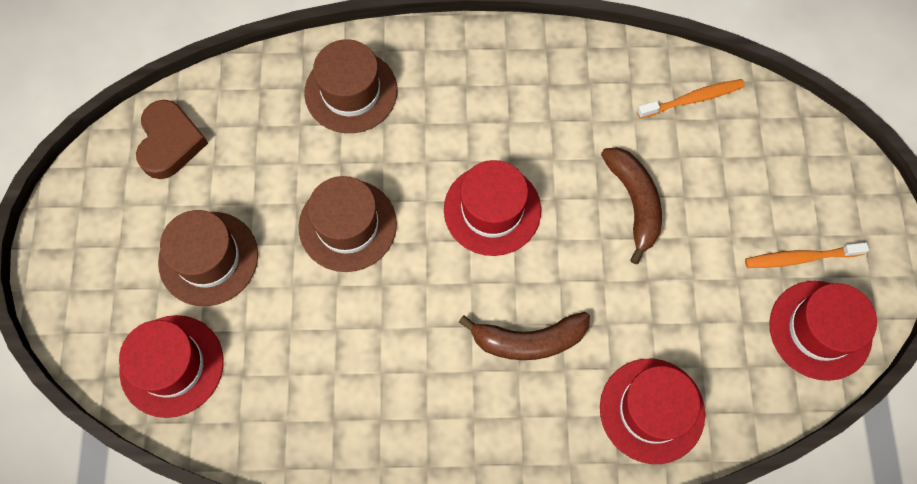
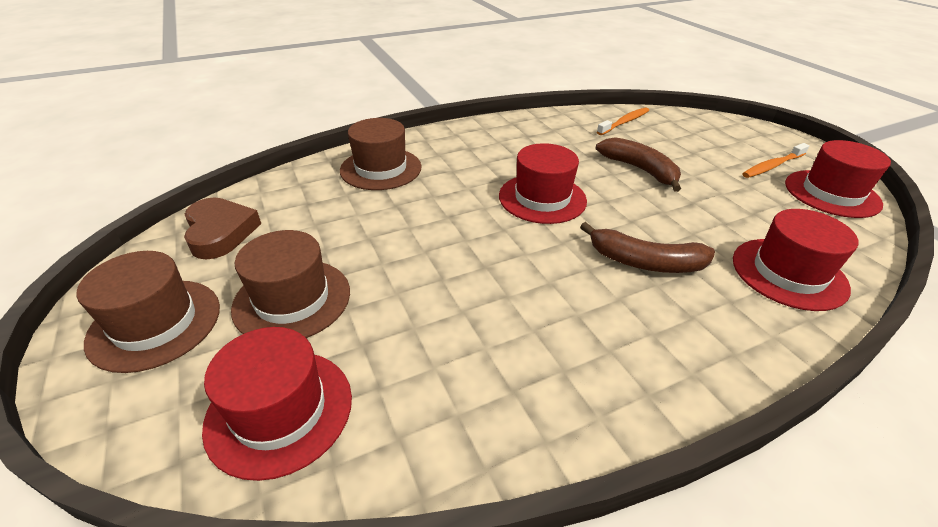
camera: 25 degrees left, 30 degrees down
brown hat [298,176,397,272] -> brown hat moved to [77,251,220,373]
brown banana [459,312,590,360] -> brown banana turned 45 degrees clockwise [580,222,715,273]

